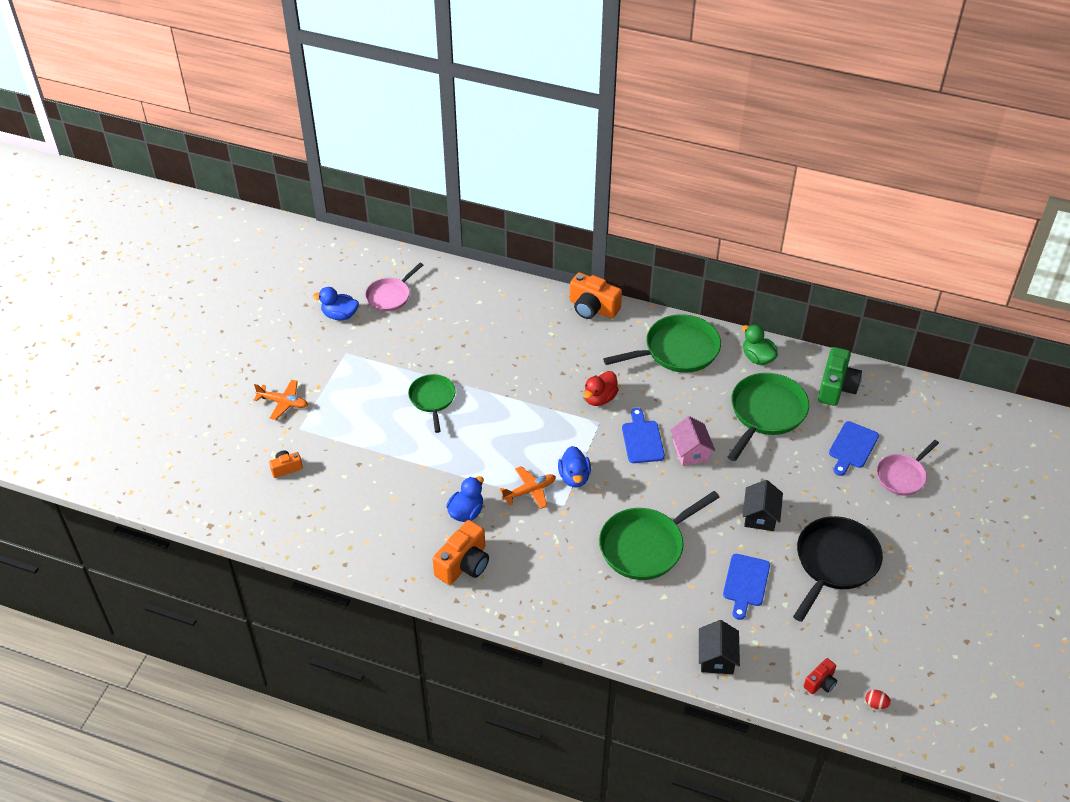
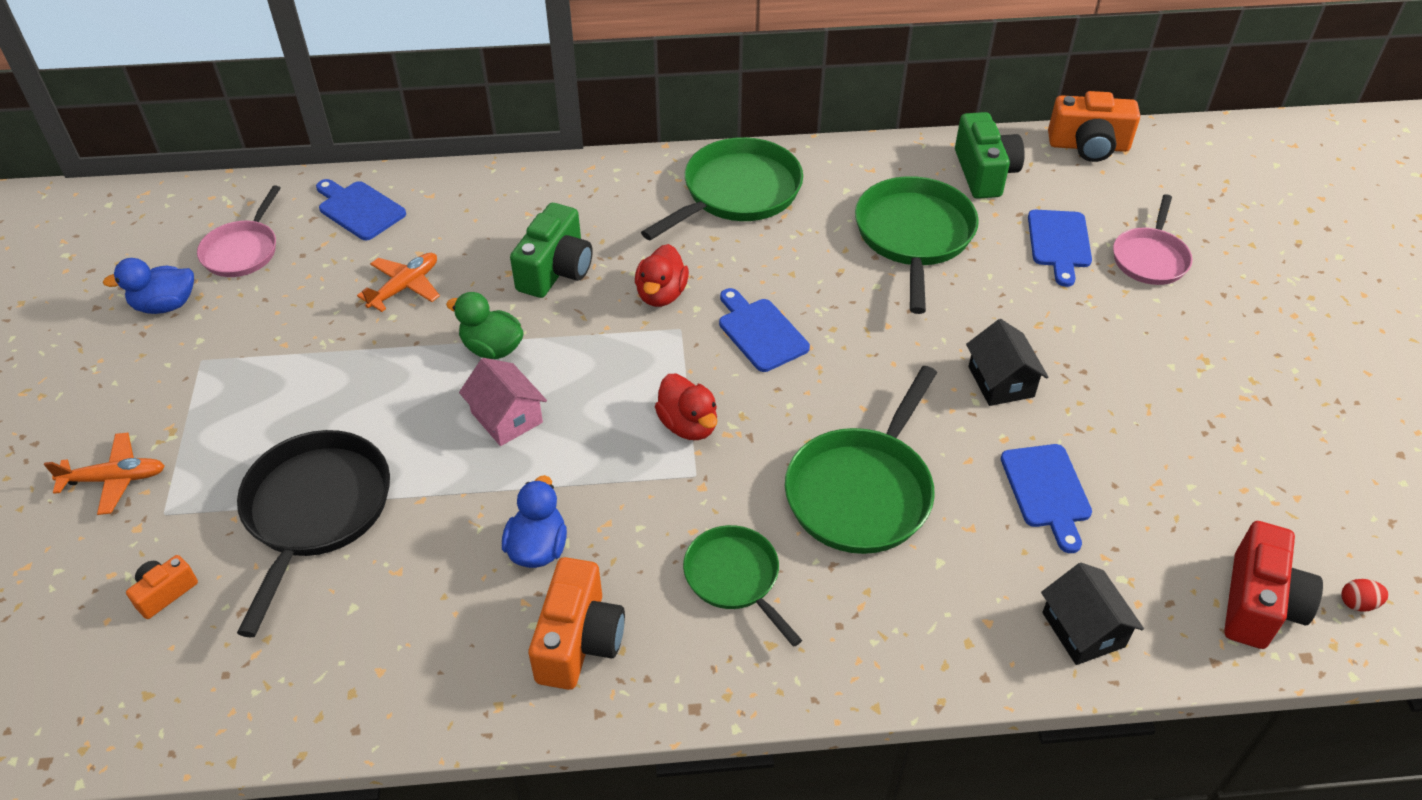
camera: 25 degrees left, 0 degrees up
green pan [408,374,456,433] -> green pan moved to [683,525,802,647]
orange plane [500,466,556,509] -> orange plane moved to [357,253,440,312]
blue duck [558,446,591,487] -> red duck [655,374,717,440]
orange camera [570,272,622,319] -> orange camera moved to [1048,91,1140,162]
pink house [670,416,715,466] -> pink house moved to [459,358,547,446]
green duck [742,325,778,365] -> green duck moved to [446,292,524,359]
black pan [793,516,883,622] -> black pan moved to [237,430,390,638]
red camera [804,658,837,694] -> red camera [1224,521,1323,649], size x1.84
none -> blue cutting board [316,179,406,240]
none -> green camera [510,203,593,298]

